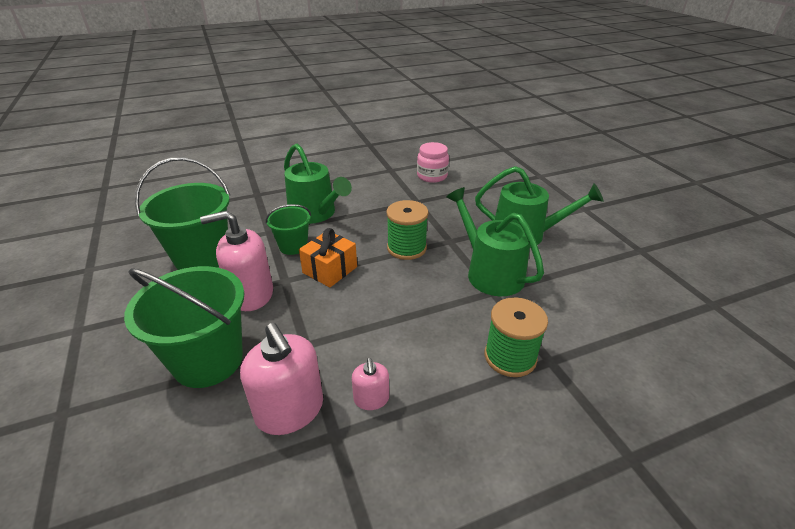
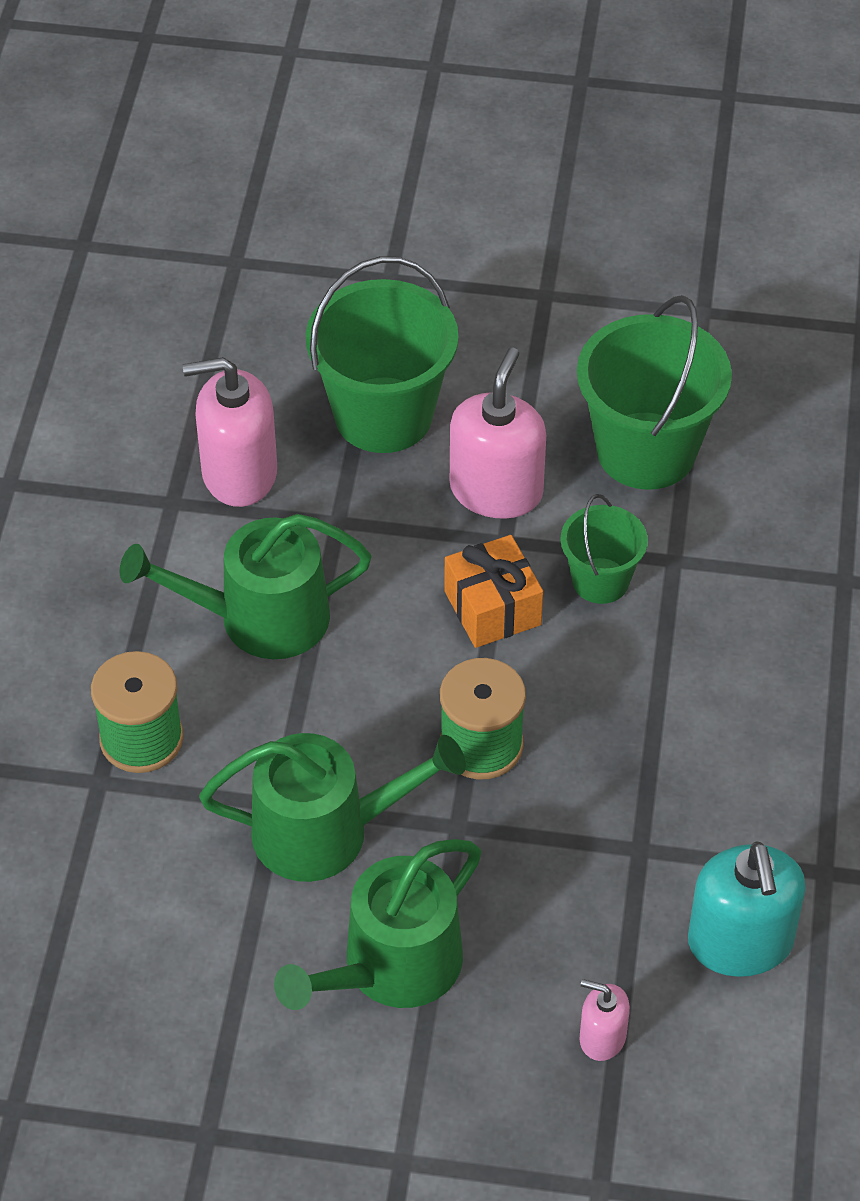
camera: 120 degrees right, 15 degrees up
green watering can [284,144,352,224] -> green watering can moved to [119,514,372,659]
pink soap dispenser [352,358,389,410] -> pink soap dispenser moved to [580,979,630,1061]
pink jar [417,142,449,183] -> turquoise soap dispenser [688,842,806,977]

